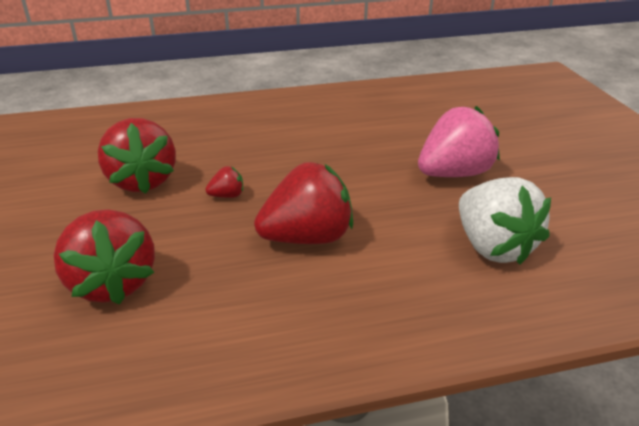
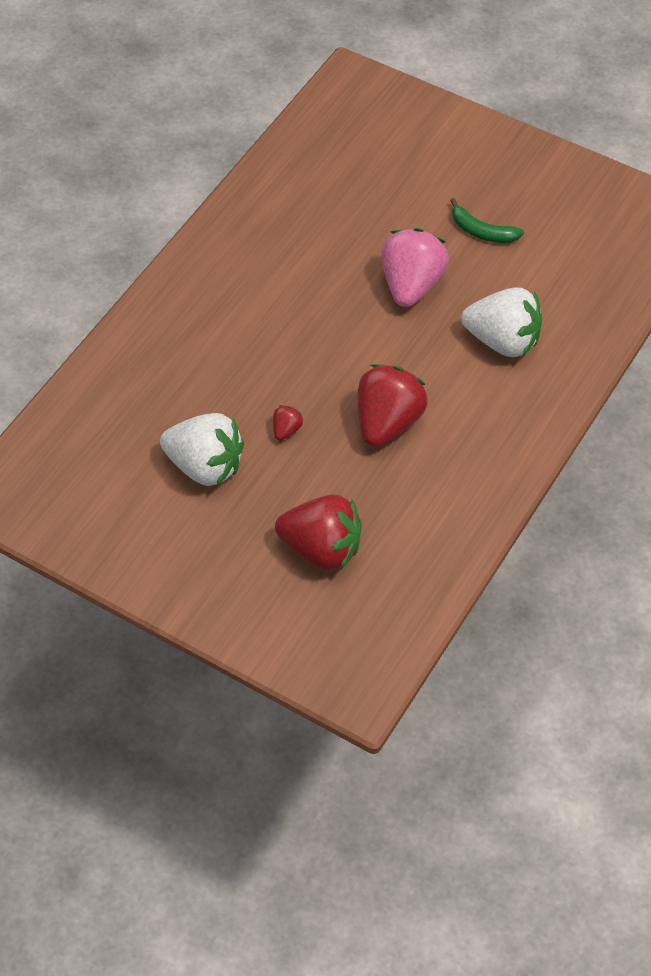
camera: 45 degrees left, 20 degrees up
red strawberry [98,118,176,194] -> white strawberry [160,413,244,486]
none -> green banana [450,198,524,243]

